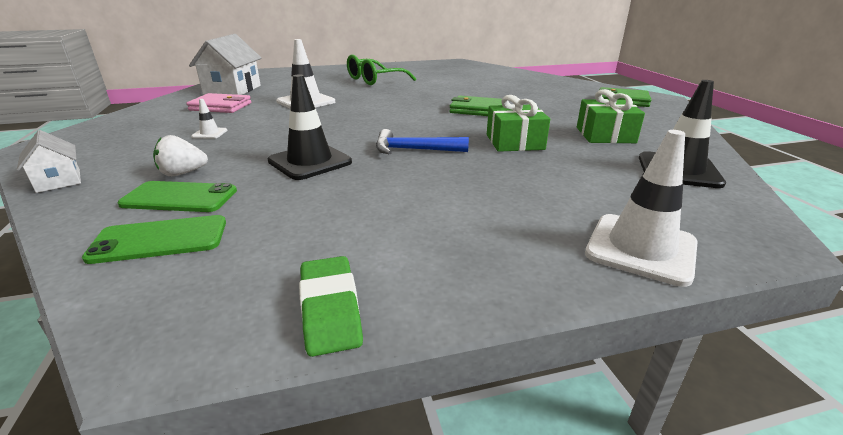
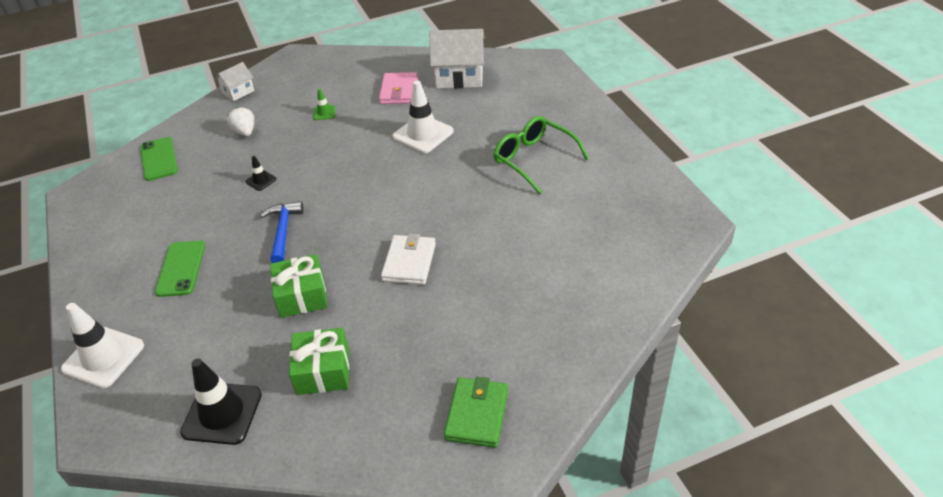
camera: 85 degrees right, 15 degrees up
green phone [118,181,237,212] -> green phone moved to [155,241,205,297]
white traffic cone [191,99,227,139] -> green traffic cone [313,89,336,120]
black traffic cone [268,74,352,180] -> black traffic cone [245,156,277,191], size x0.48
green eraser [299,256,363,357] -> none
green wallet [449,95,502,116] -> white wallet [381,233,436,285]

